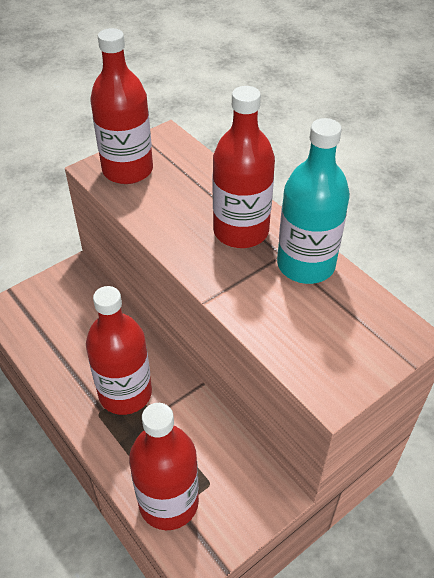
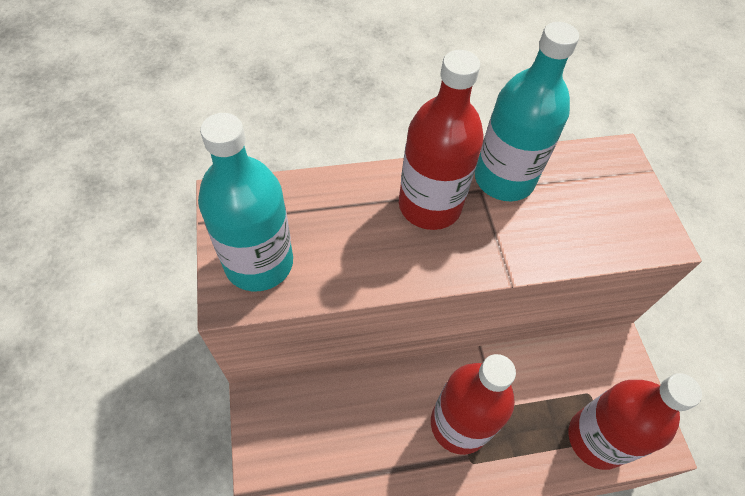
camera: 65 degrees left, 10 degrees up
red bottle [90,28,153,184] -> turquoise bottle [198,113,293,291]

